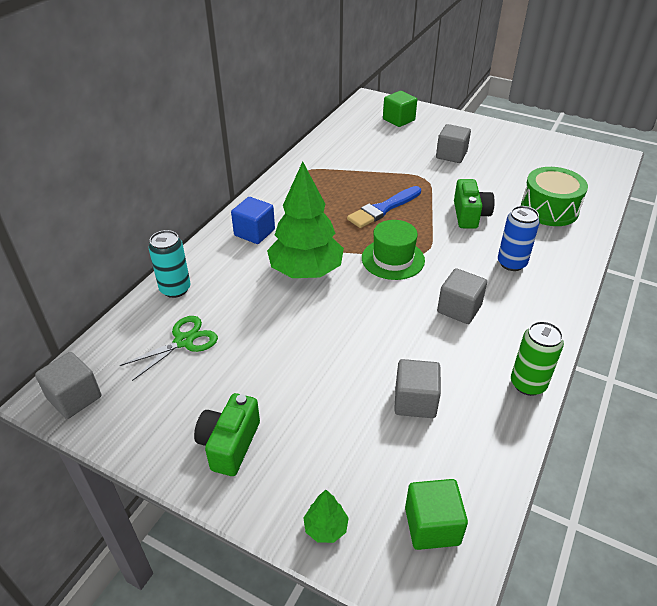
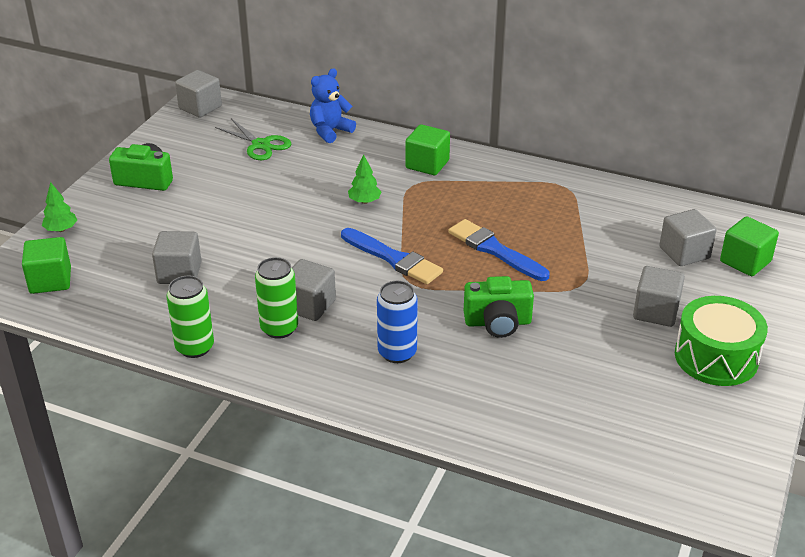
camera: 85 degrees right, 5 degrees down
turquoise can [149,230,191,298] -> blue teddy bear [310,68,356,143]
blue cube [231,197,275,244] -> green cube [406,124,450,175]
green tree [267,161,344,278] -> green tree [348,155,381,204], size x0.41
green hat [362,220,425,280] -> blue brush [341,228,443,284]
green drum [521,167,588,226] -> green drum moved to [675,296,768,386]
none -> green can [255,257,298,339]
none -> grey cube [659,209,716,266]

